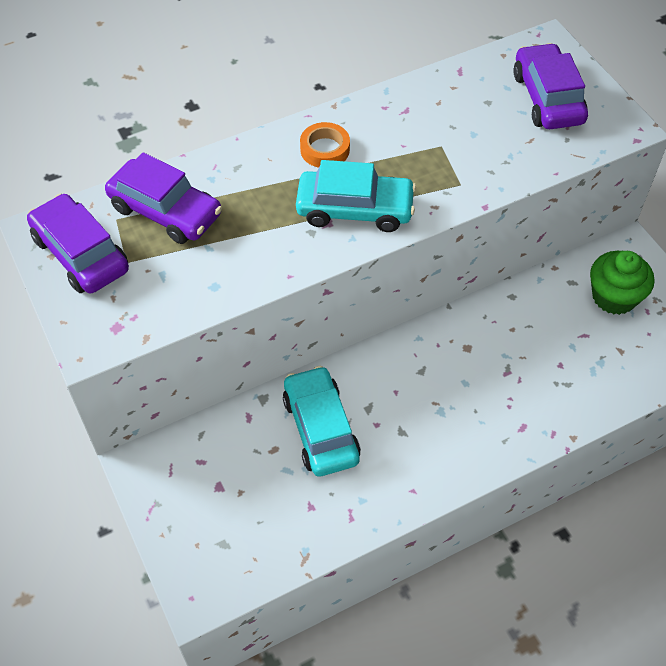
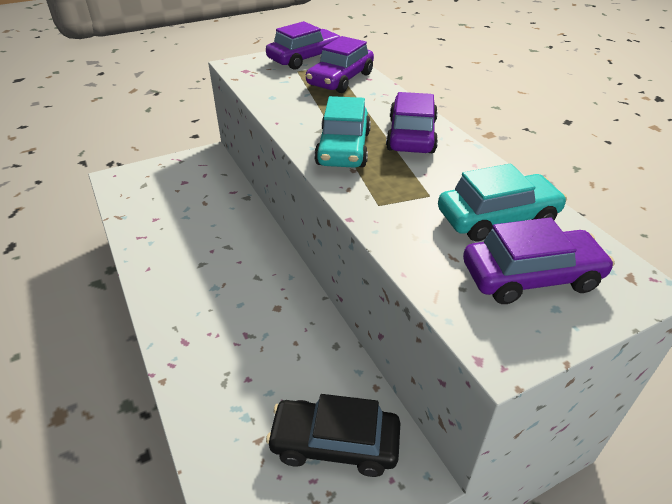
camera: 90 degrees right, 15 degrees down
turquoise car [283,366,361,476] -> turquoise car moved to [438,164,567,242]
orange tape [300,122,350,168] -> purple car [386,92,438,153]
green cupcake [590,251,654,315] -> black car [266,394,400,477]

